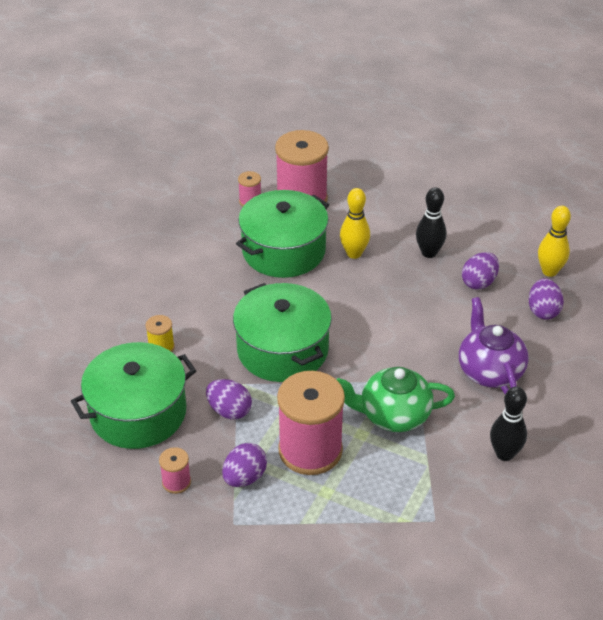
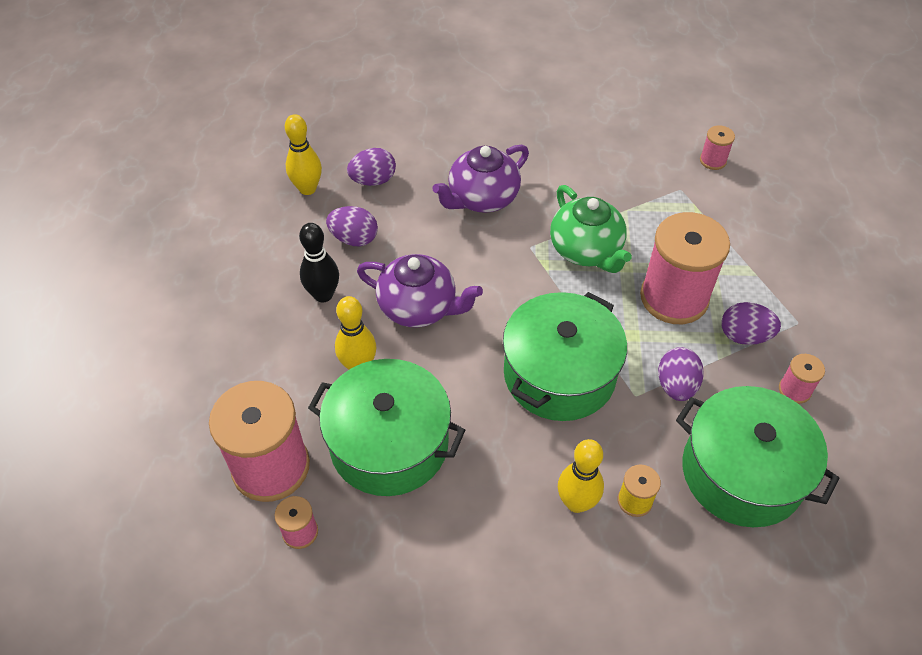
camera: 115 degrees left, 10 degrees up
black bowling pin [490,387,527,461] -> none
none -> purple teapot [357,254,483,327]
none -> yellow bowling pin [558,439,604,513]
none -> pink spool [700,125,735,170]

